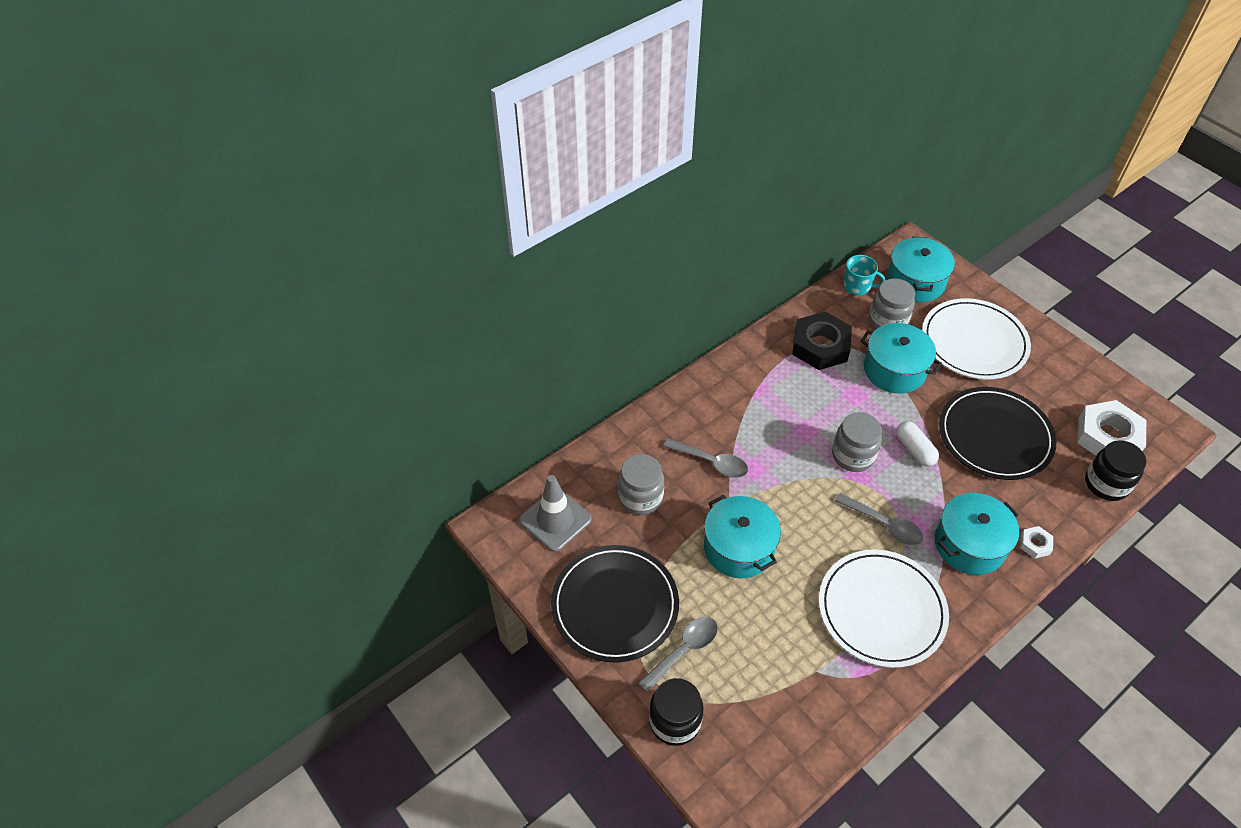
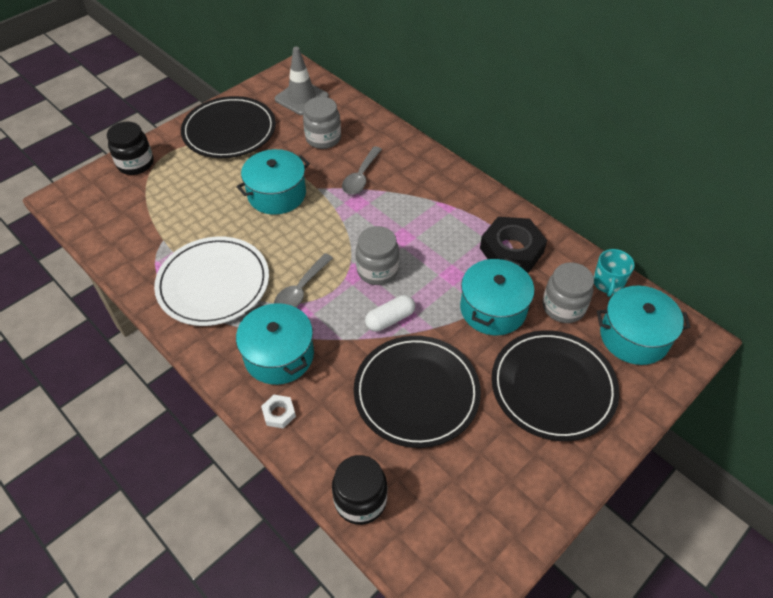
camera: 85 degrees right, 0 degrees up
grey spoon [638,617,718,692] -> none
white plate [922,298,1031,380] -> black plate [492,330,619,441]
white nut [1077,400,1146,456] -> none

